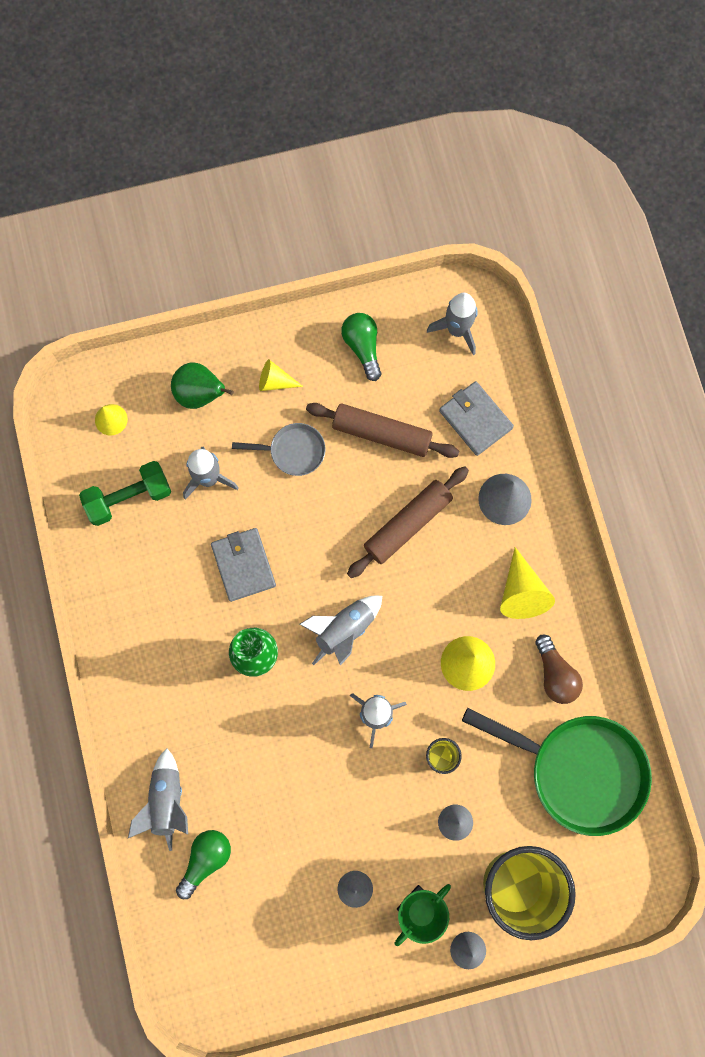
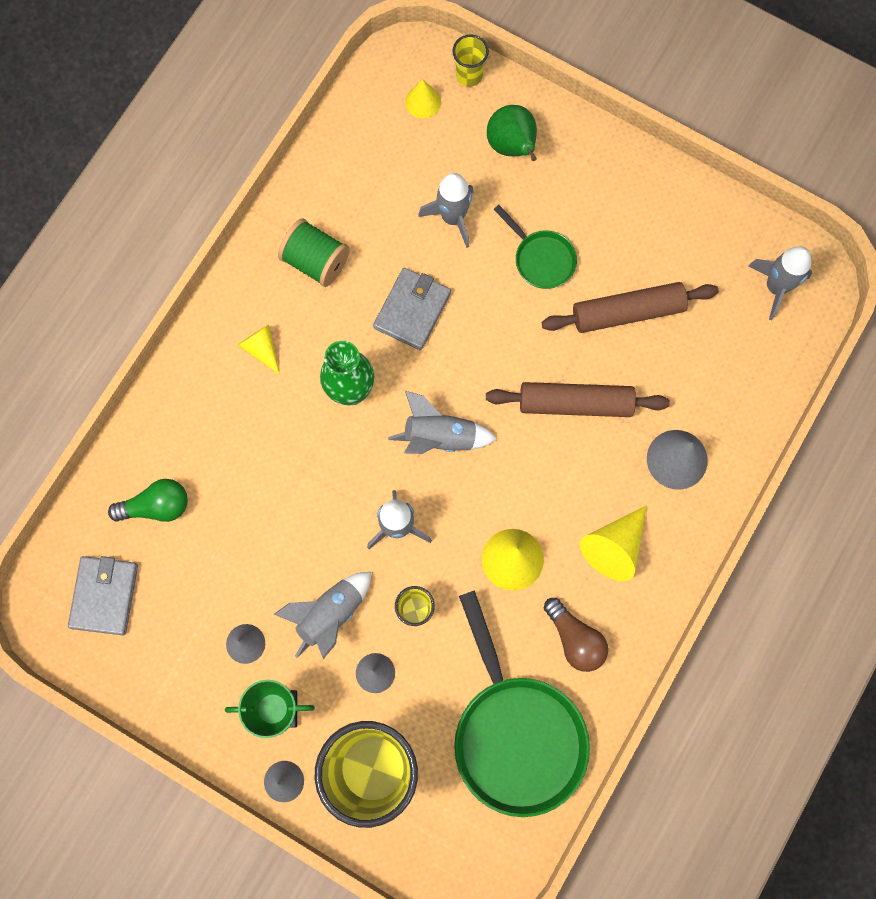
camera: 45 degrees right, 0 degrees up
green dumbbell [79,461,171,526] -> none
grey rocket [128,748,188,851] -> grey rocket moved to [274,572,371,659]
grey pan [232,423,326,476] -> green pan [493,205,577,289]
yellow cone [259,359,303,391] -> yellow cone moved to [237,324,280,374]
brown rolling pin [306,403,459,458] -> brown rolling pin turned 75 degrees counterclockwise [542,282,719,333]
green light bulb [341,313,381,381] -> none
grey wallet [439,381,514,456] -> grey wallet moved to [68,556,138,636]
brown light bulb [535,634,583,704] -> brown light bulb turned 60 degrees counterclockwise [544,598,608,672]
none -> green spool [278,218,350,287]
none -> yellow cup [452,34,489,87]

